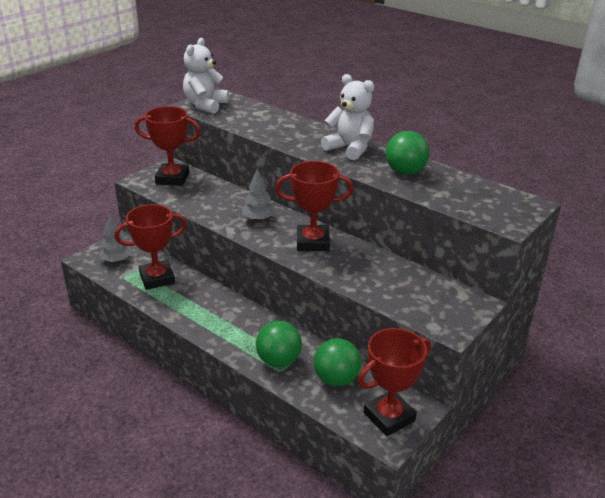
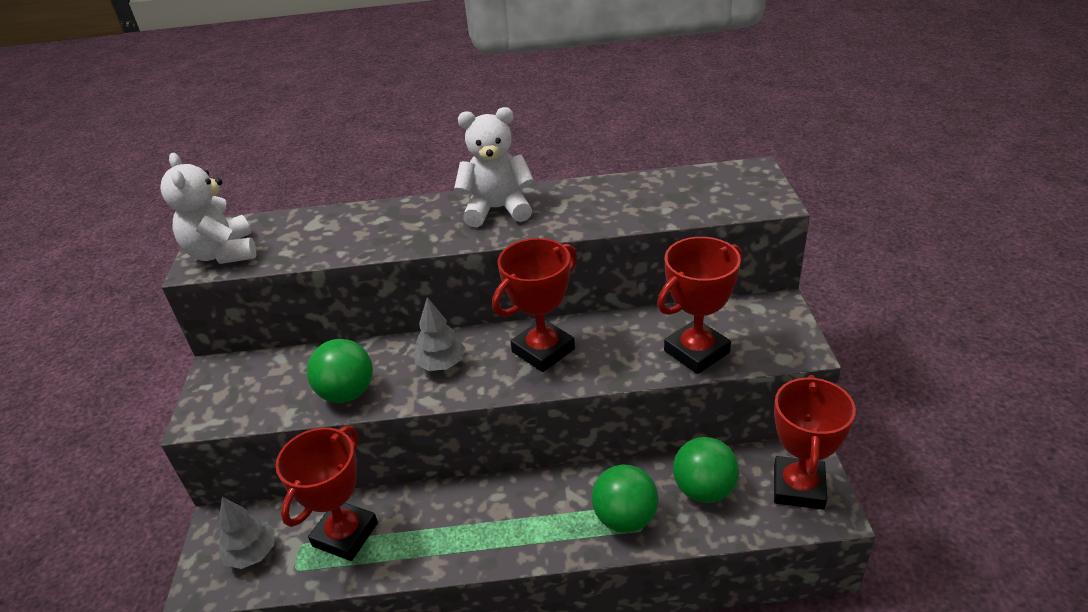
camera: 40 degrees left, 5 degrees up
red trophy [135,106,201,186] -> red trophy moved to [657,237,742,374]
green ball [386,131,429,175] -> green ball moved to [307,339,373,403]

